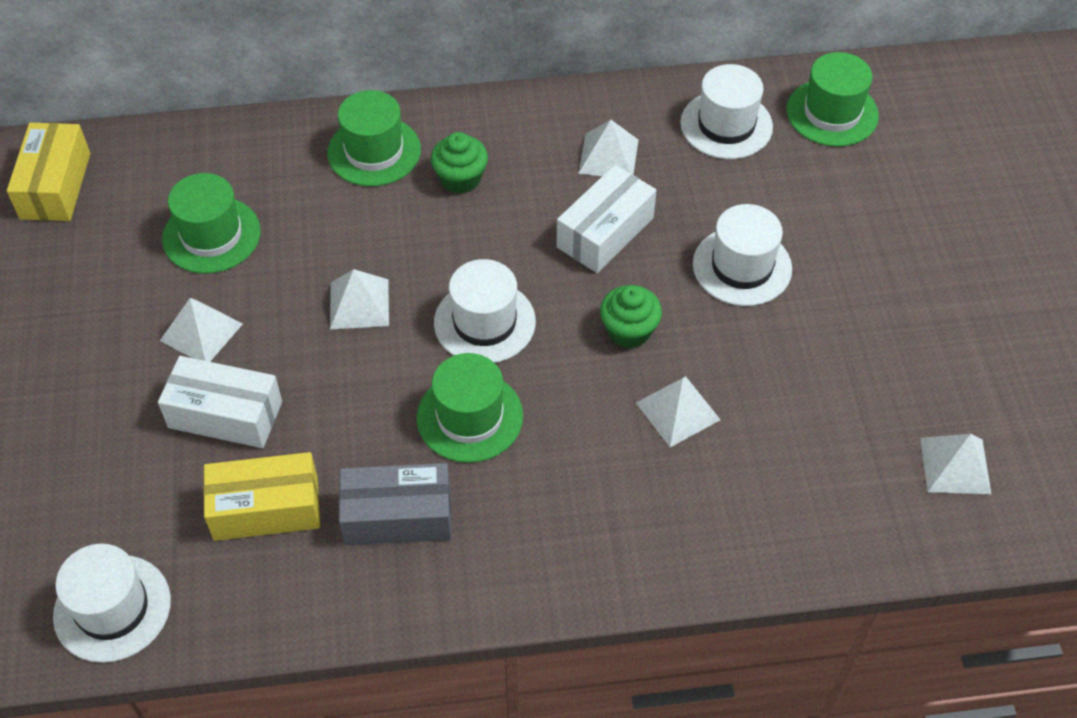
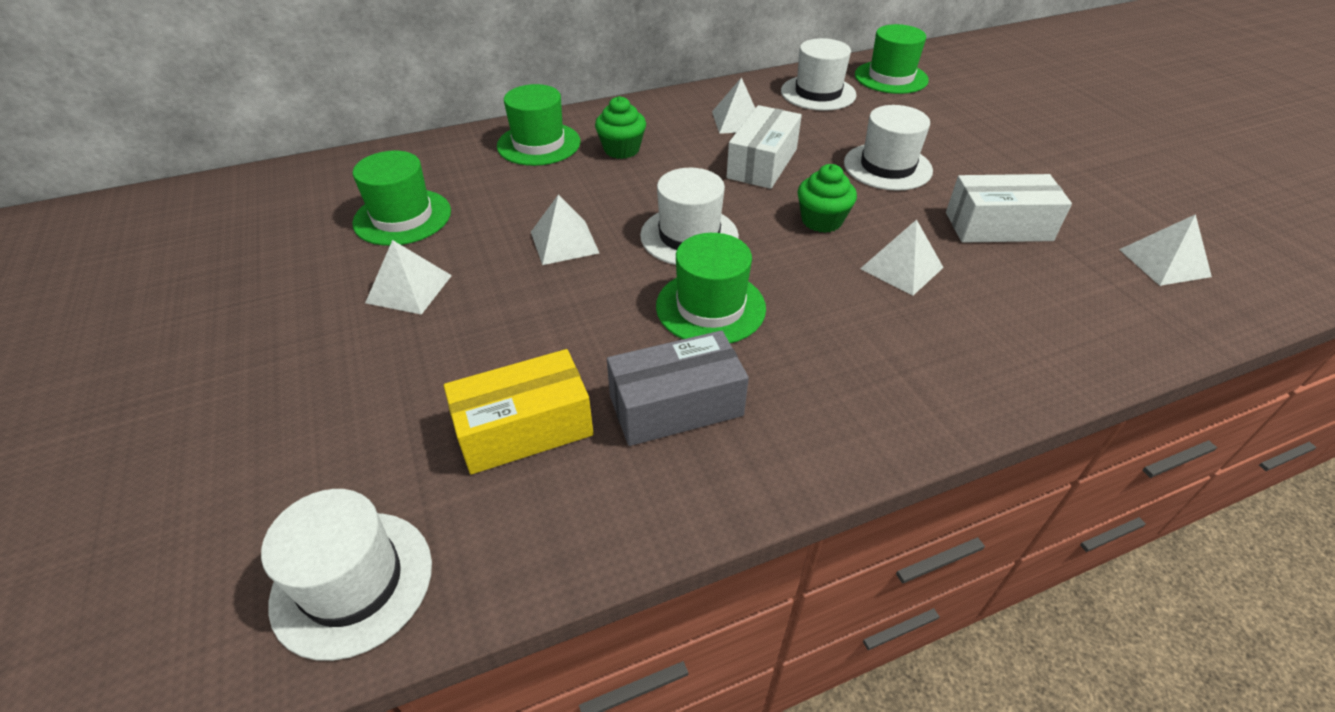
camera: 15 degrees left, 10 degrees down
yellow box [7,123,90,221] -> none
white box [158,356,282,448] -> white box moved to [946,174,1072,243]

